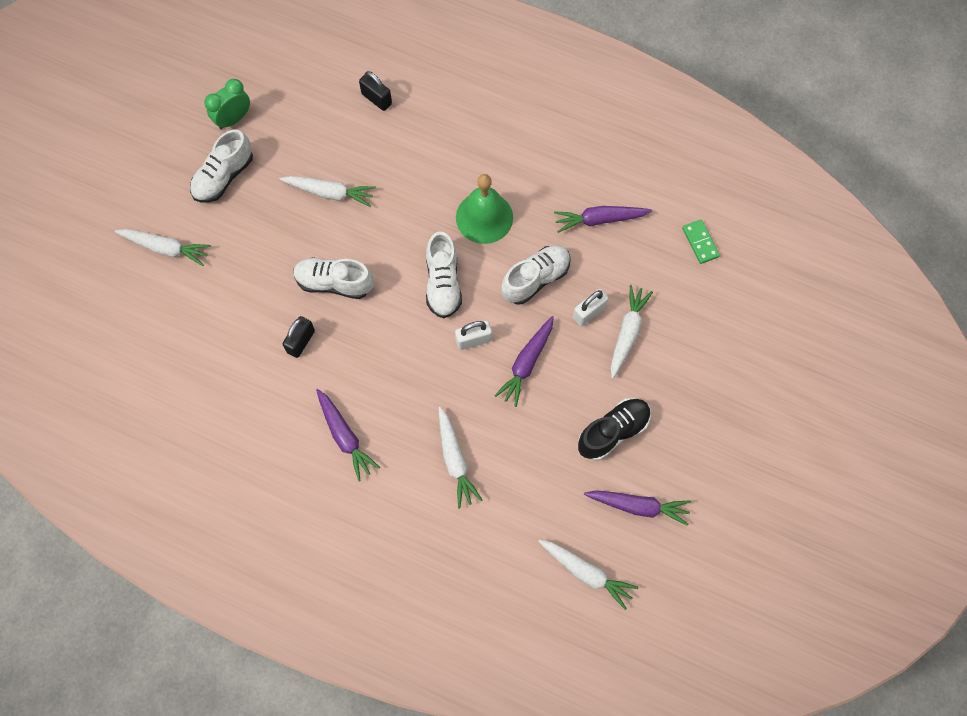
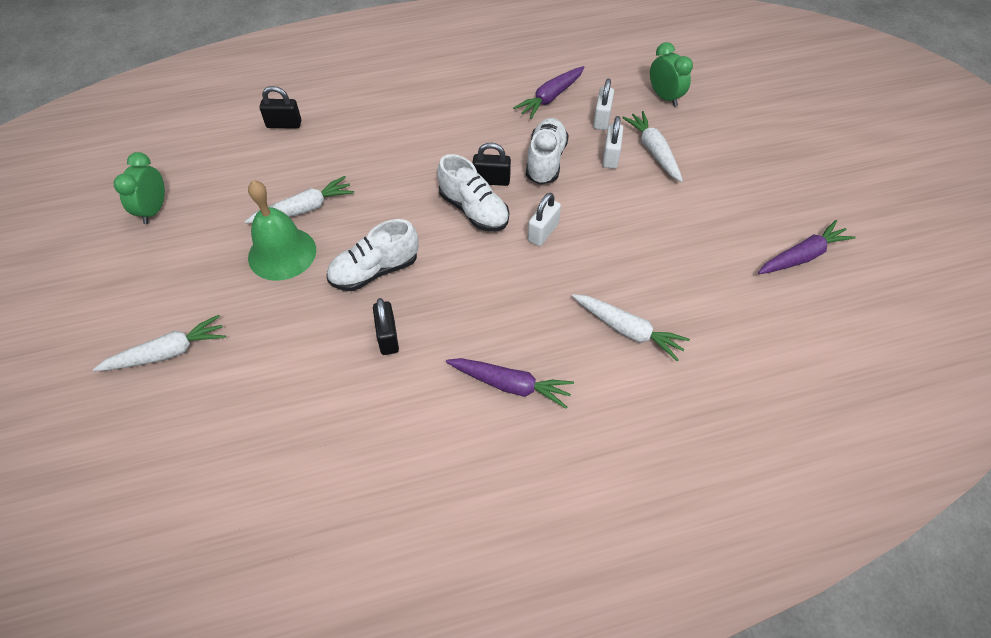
camera: 40 degrees left, 15 degrees down
white shoe [190,130,253,202] -> none
green bell [456,174,513,244] -> green bell moved to [248,180,316,281]
purple carrot [494,316,554,407] -> none
white carrot [538,539,638,610] -> none
black shoe [578,398,651,460] -> none
green domino [682,219,720,264] -> none
none -> black padlock [472,142,511,186]
none -> white padlock [593,79,614,130]
none -> green clock [650,42,693,107]

